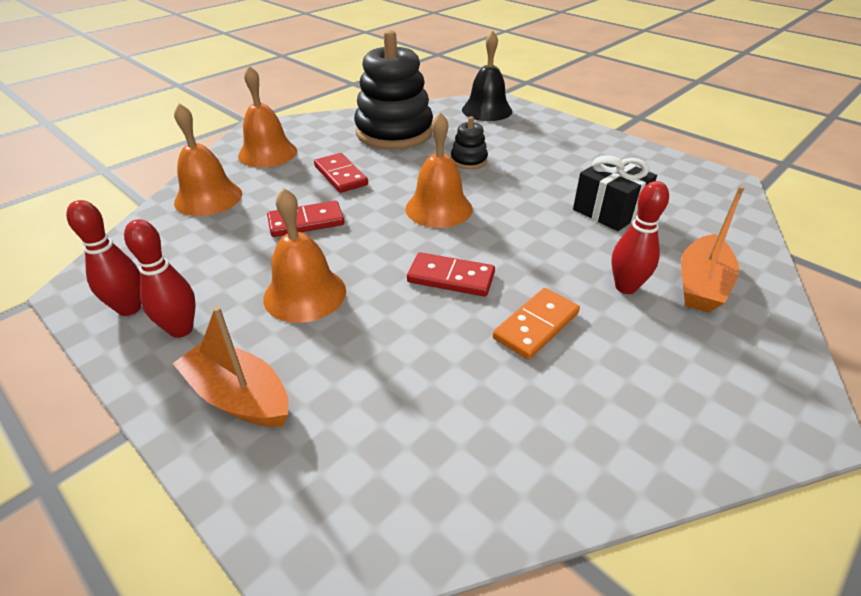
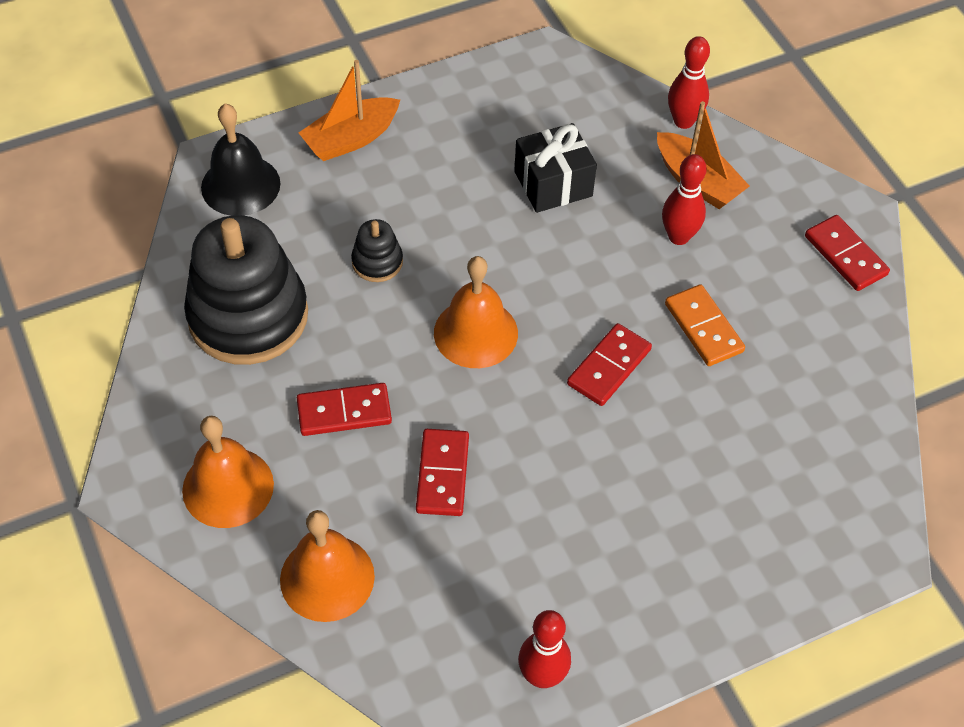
camera: 70 degrees left, 15 degrees up
red bowling pin [124,219,196,338] -> red bowling pin moved to [668,36,710,129]
orange boat [172,306,288,427] -> orange boat moved to [298,60,400,161]
orange bell [263,188,346,323] -> none
none -> red domino [805,215,890,291]

